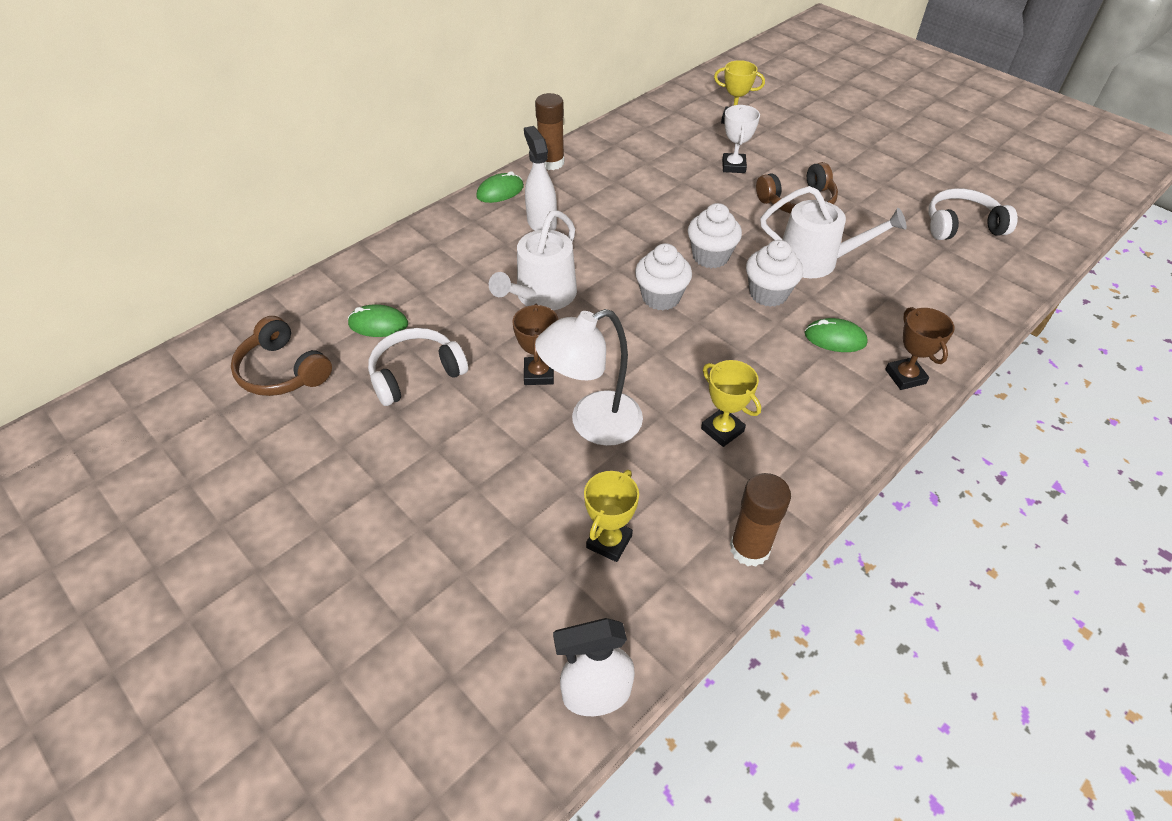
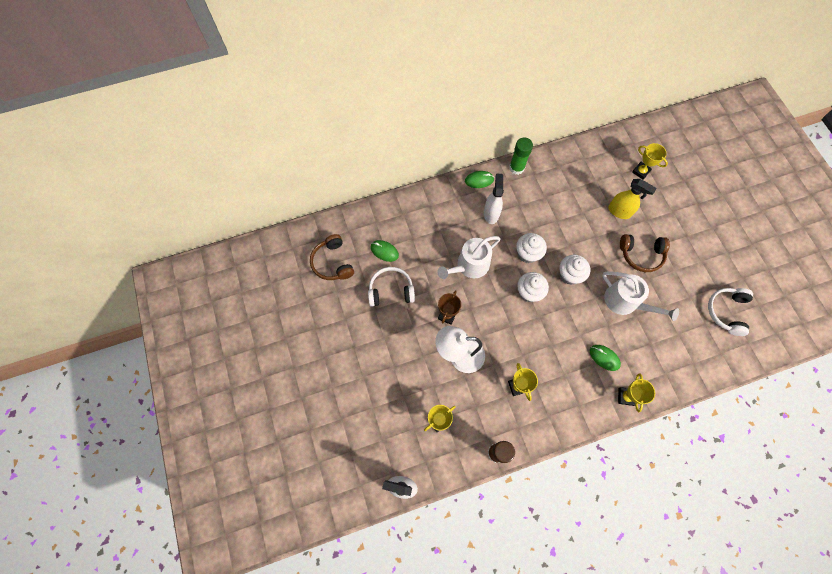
camera: 25 degrees right, 20 degrees up
brown glue stick [535,93,564,170] -> green glue stick [509,138,533,175]
white trophy [722,105,760,173] -> yellow spray bottle [608,179,657,219]
white cupcake [746,240,803,307] -> white cupcake moved to [516,233,547,263]
brown trophy [885,307,955,390] -> yellow trophy [618,373,655,413]
white headphones [928,188,1018,240] -> white headphones turned 90 degrees counterclockwise [708,288,753,336]

